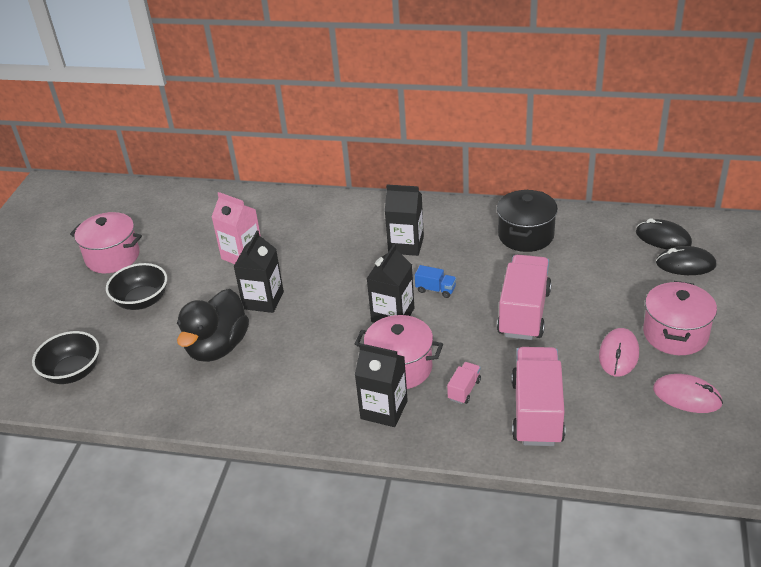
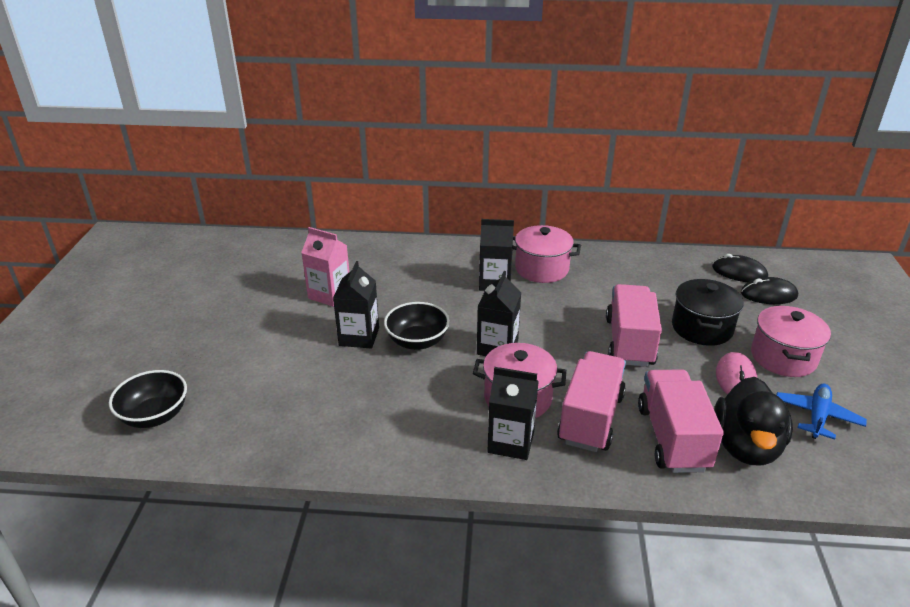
camera: 10 degrees left, 5 degrees down
pink pot [70,212,142,273] -> pink pot moved to [512,225,581,283]
black bowl [106,263,167,310] -> black bowl moved to [384,302,450,350]
black duck [177,289,249,362] -> black duck moved to [714,377,793,465]
blue truck [415,265,456,298] -> none
pink truck [447,362,481,404] -> pink truck [557,351,626,452], size x2.29
black pot [497,190,558,252] -> black pot moved to [672,279,744,346]
pink mouse [653,374,723,413] -> blue plane [776,384,867,439]

